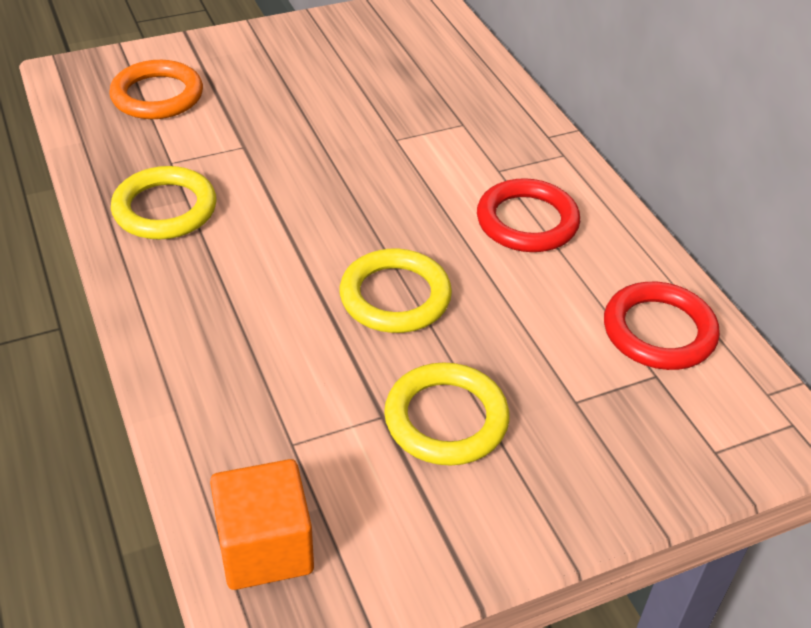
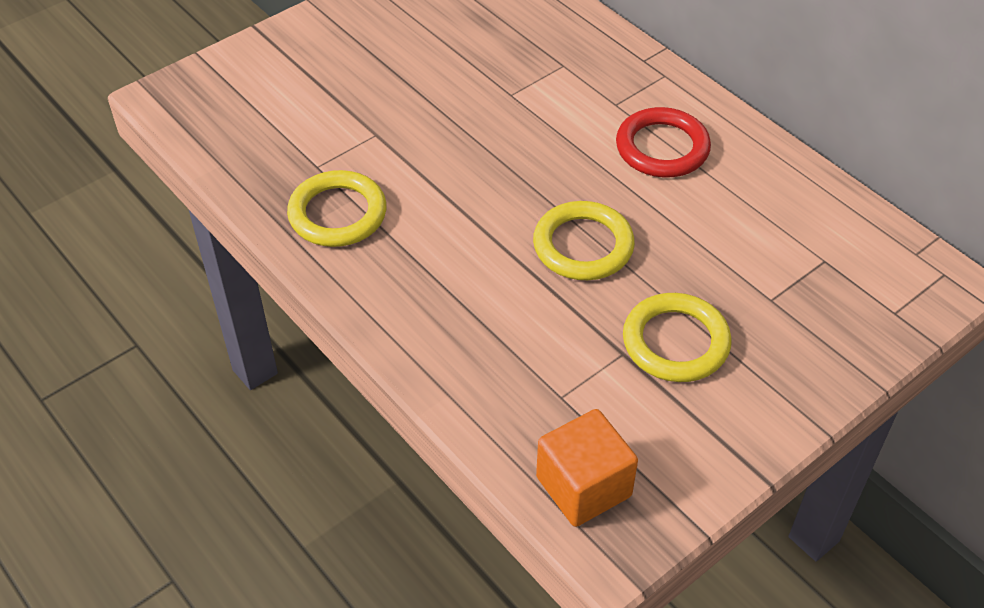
camera: 15 degrees left, 5 degrees up
orange ring [109,60,203,119] -> none
red ring [604,282,720,370] -> none

